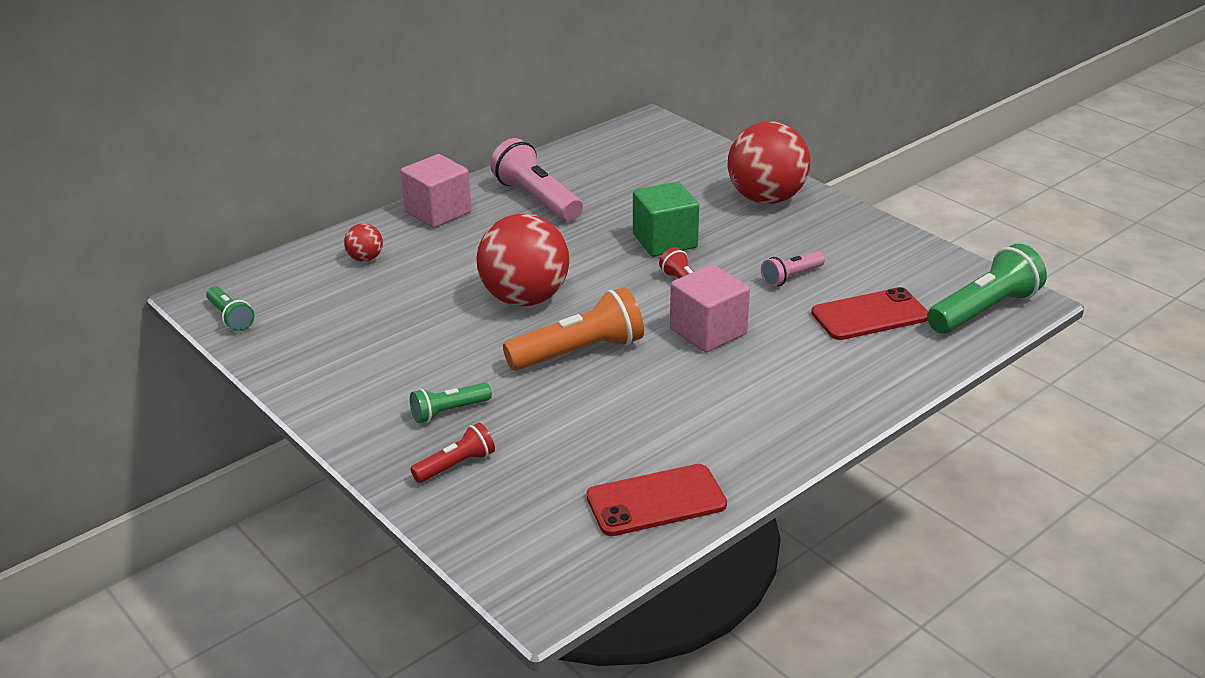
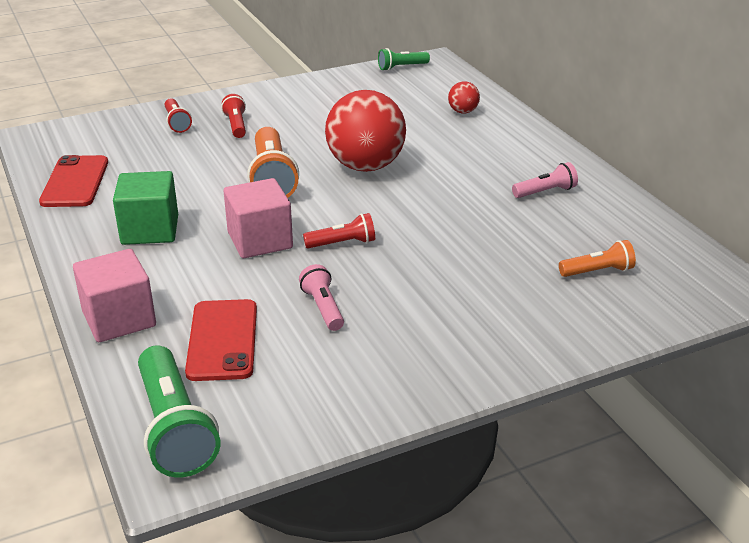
camera: 105 degrees right, 0 degrees up
pink cube [400,154,471,228] -> pink cube moved to [73,249,156,342]
green flashlight [410,383,492,423] -> red flashlight [221,94,246,138]
pink flashlight [490,138,583,221] -> pink flashlight [512,162,578,198], size x0.55
green cube [633,182,699,257] -> green cube moved to [113,171,178,245]
red ball [728,121,810,204] -> none
none -> orange flashlight [559,240,636,277]

